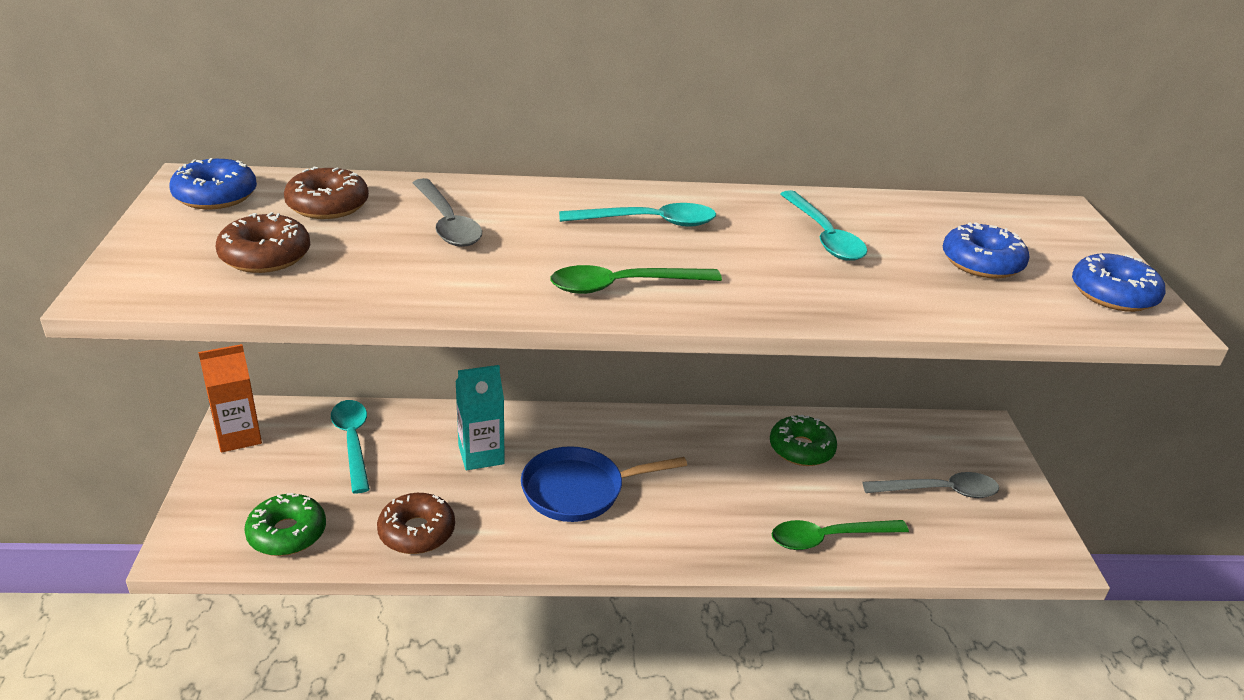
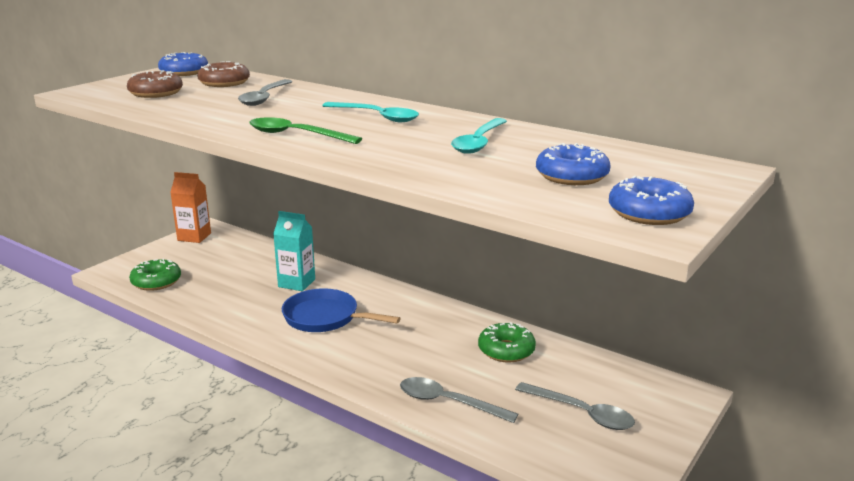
camera: 40 degrees right, 10 degrees down
turquoise spoon [331,400,370,493] -> none
brown donut [377,493,455,554] -> none
green spoon [772,520,909,550] -> grey spoon [400,377,518,423]

